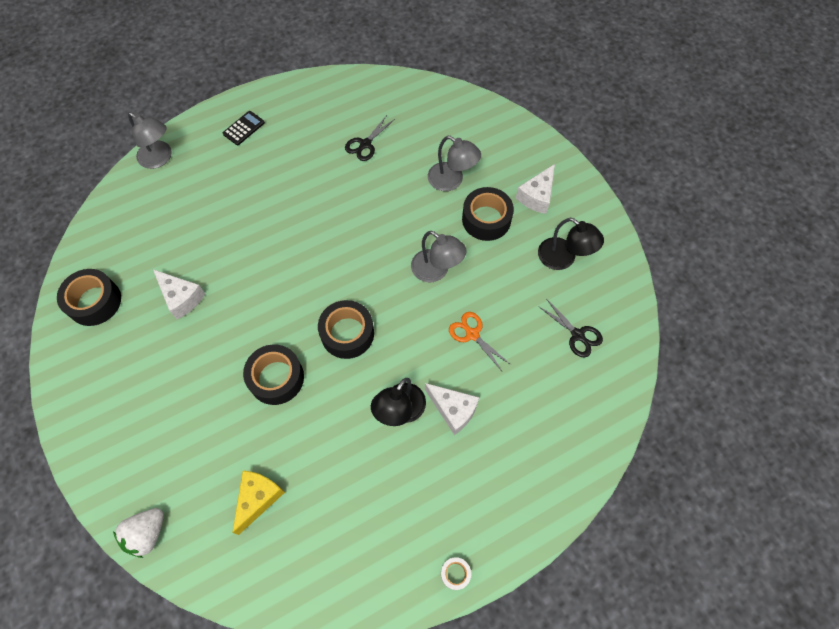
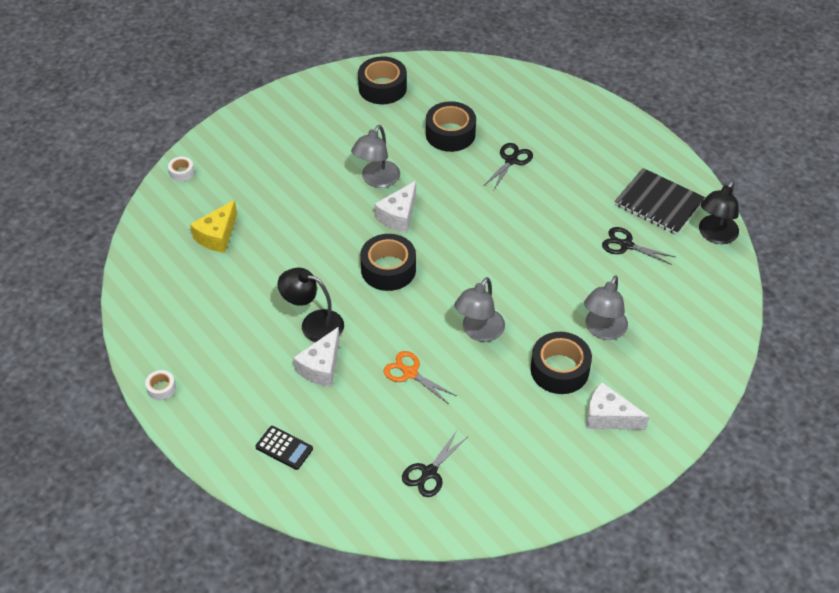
camera: 80 degrees right, 15 degrees down
white strawberry [113,508,164,558] -> white tape [168,157,194,182]
grey lamp [128,112,172,169] -> grey lamp moved to [351,125,400,188]
white cheese [153,270,205,319] -> white cheese moved to [374,181,416,233]
black calculator [223,111,265,145] -> black calculator moved to [255,426,313,470]
yellow cheese [232,471,285,535] -> yellow cheese turned 105 degrees clockwise [190,200,237,253]
black tape [243,344,304,405] -> black tape moved to [426,101,476,152]
orange scissors [449,312,511,371] -> orange scissors turned 90 degrees counterclockwise [383,351,457,404]
black lamp [538,218,604,270] -> black lamp moved to [699,181,739,244]
none -> black scissors [483,143,533,190]
none -> black notebook [615,168,705,235]

